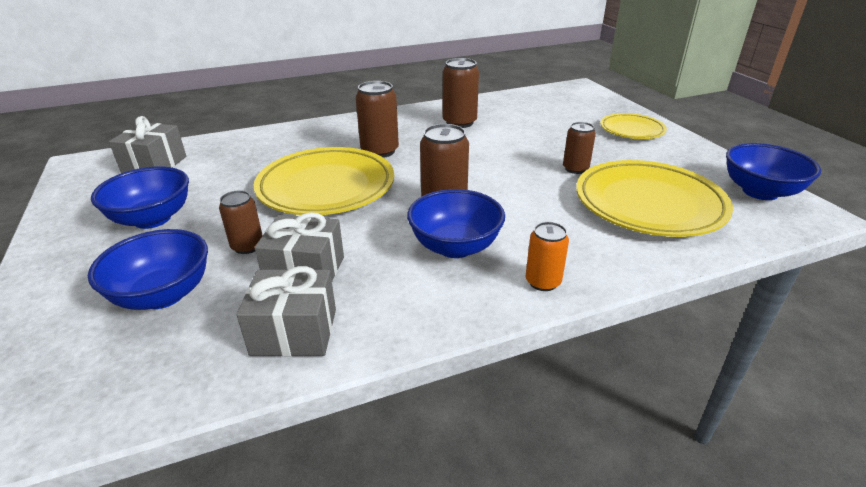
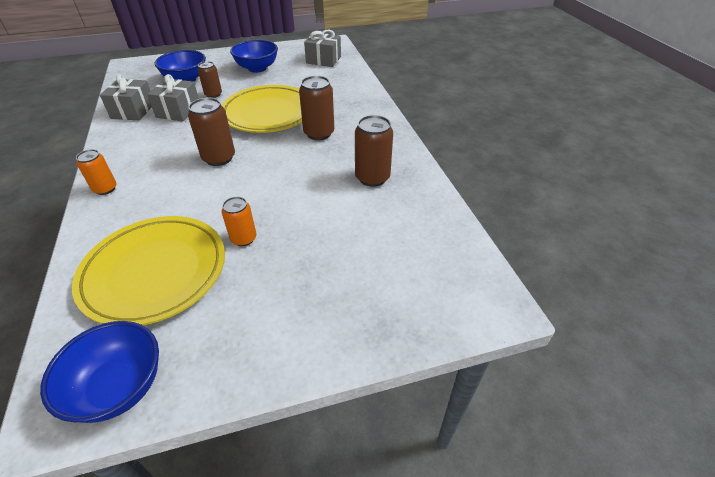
camera: 95 degrees right, 10 degrees up
blue bowl [407,189,505,258] -> none
brown can [563,122,596,174] -> orange can [222,197,257,246]
yellow plate [600,113,667,139] -> none

